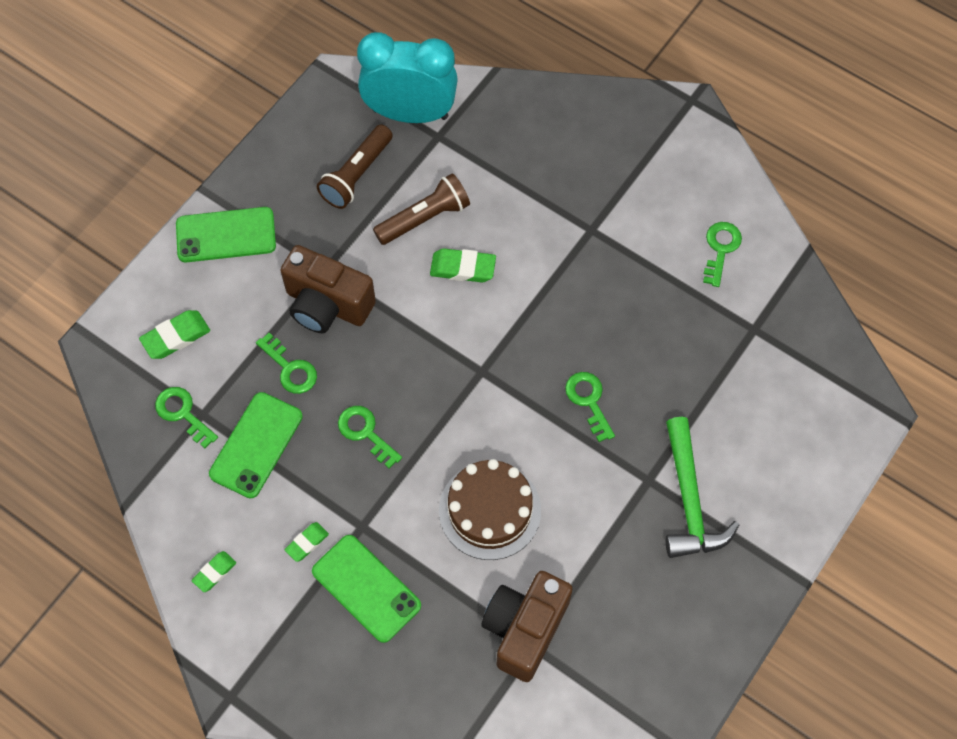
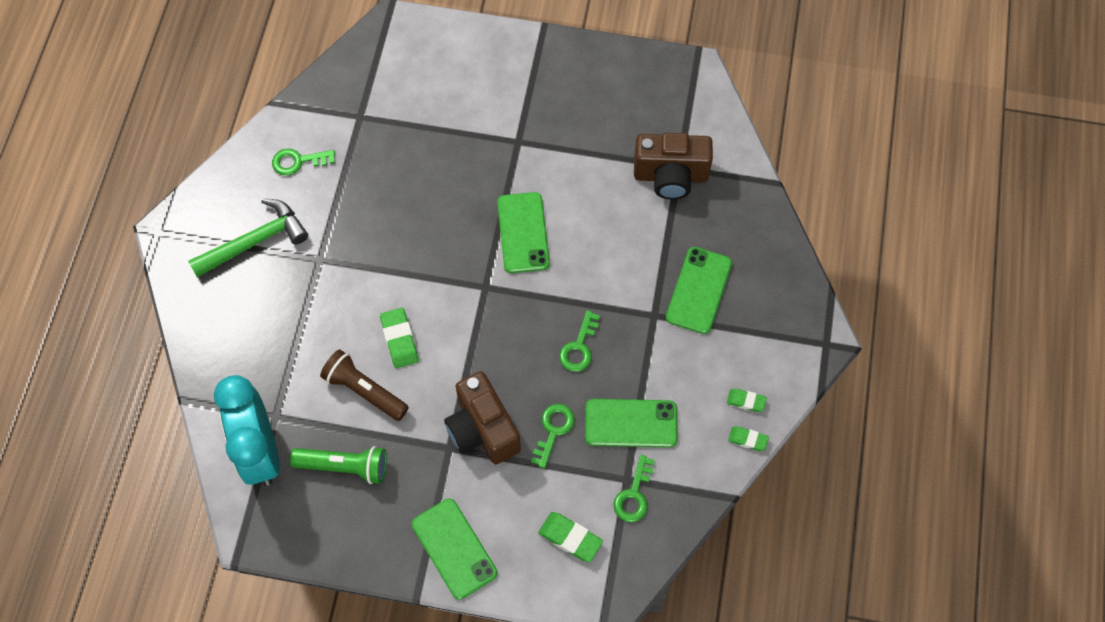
camera: 115 degrees left, 0 degrees up
brown camera [280,245,376,334] -> brown camera turned 150 degrees clockwise [444,371,521,464]
green eraser [285,522,329,562] -> green eraser moved to [728,426,769,451]
brown flashlight [317,125,393,209] -> green flashlight [290,446,387,484]
brown cake [439,459,541,560] -> none
green key [565,372,615,442] -> none
green hammer [666,417,739,558] -> green hammer moved to [188,198,308,277]
none -> green phone [497,192,550,273]

